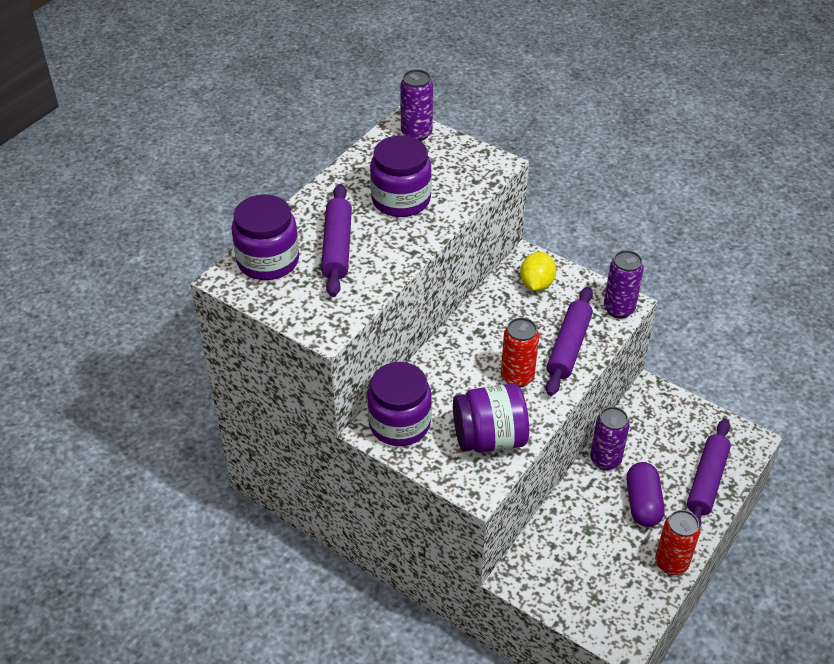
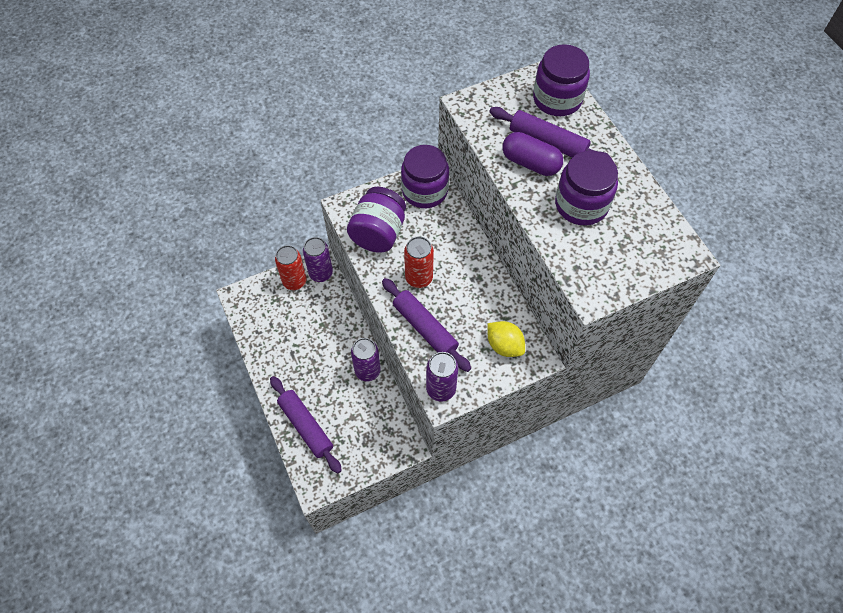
camera: 120 degrees right, 15 degrees up
purple can [400,69,433,141] -> purple can moved to [303,237,333,282]
purple capsule [627,462,665,527] -> purple capsule moved to [503,132,563,176]
red can [655,510,700,575] -> red can moved to [275,245,307,290]

